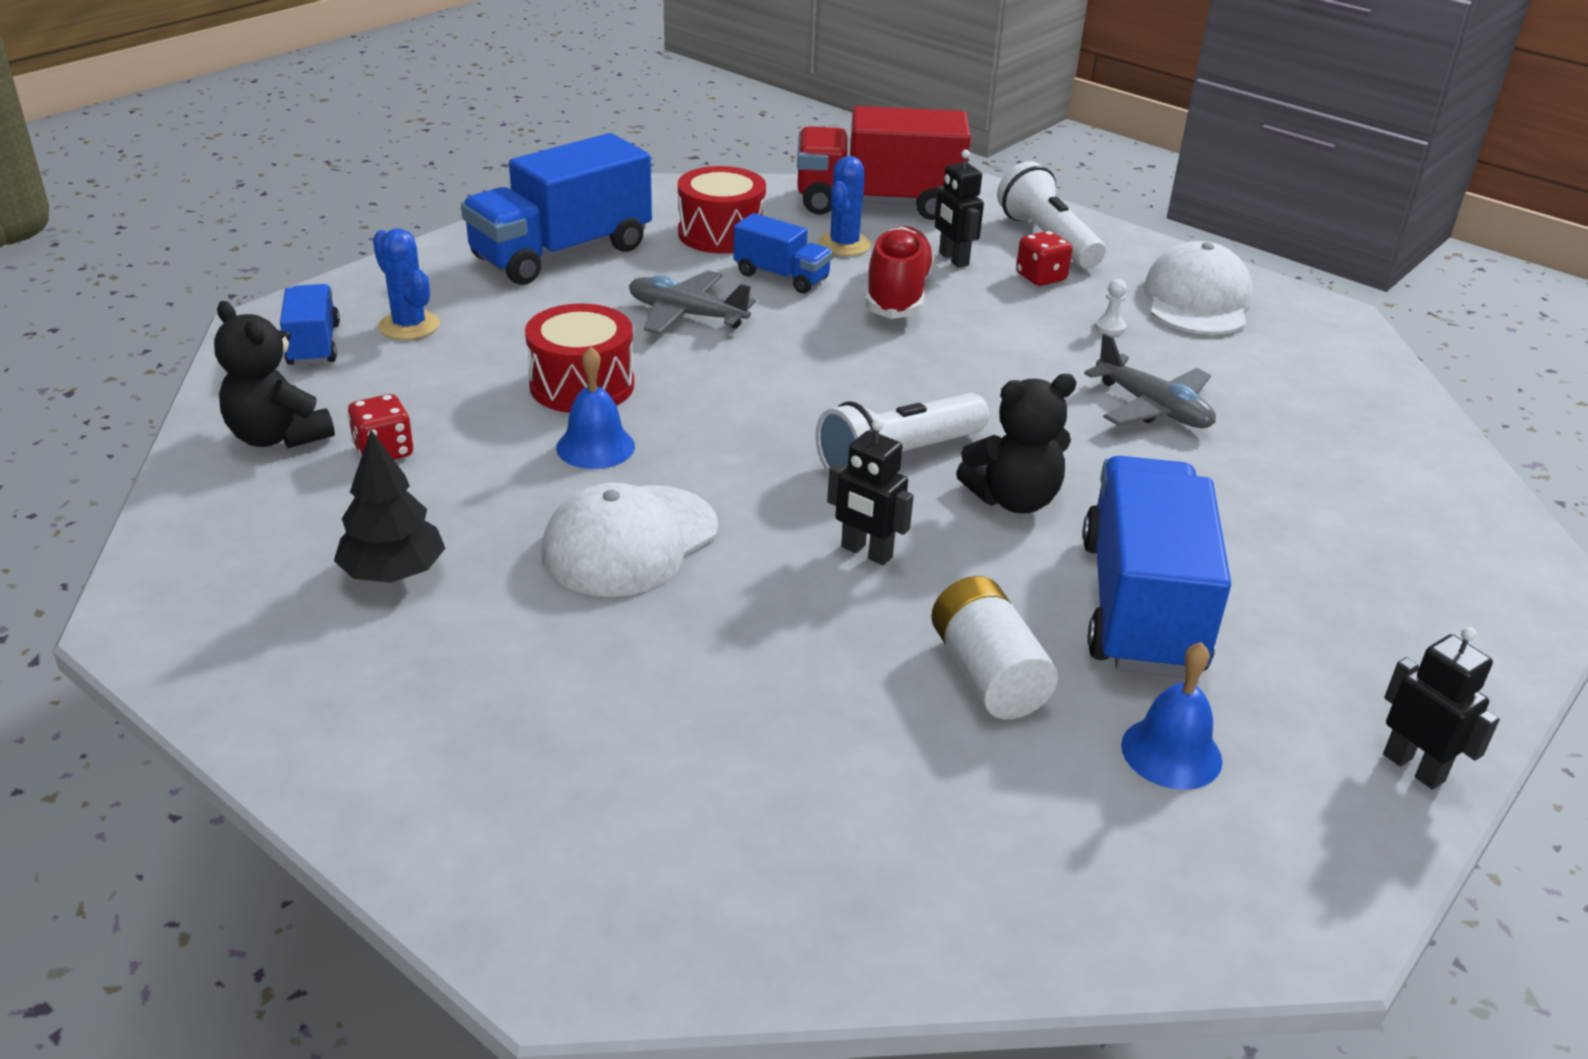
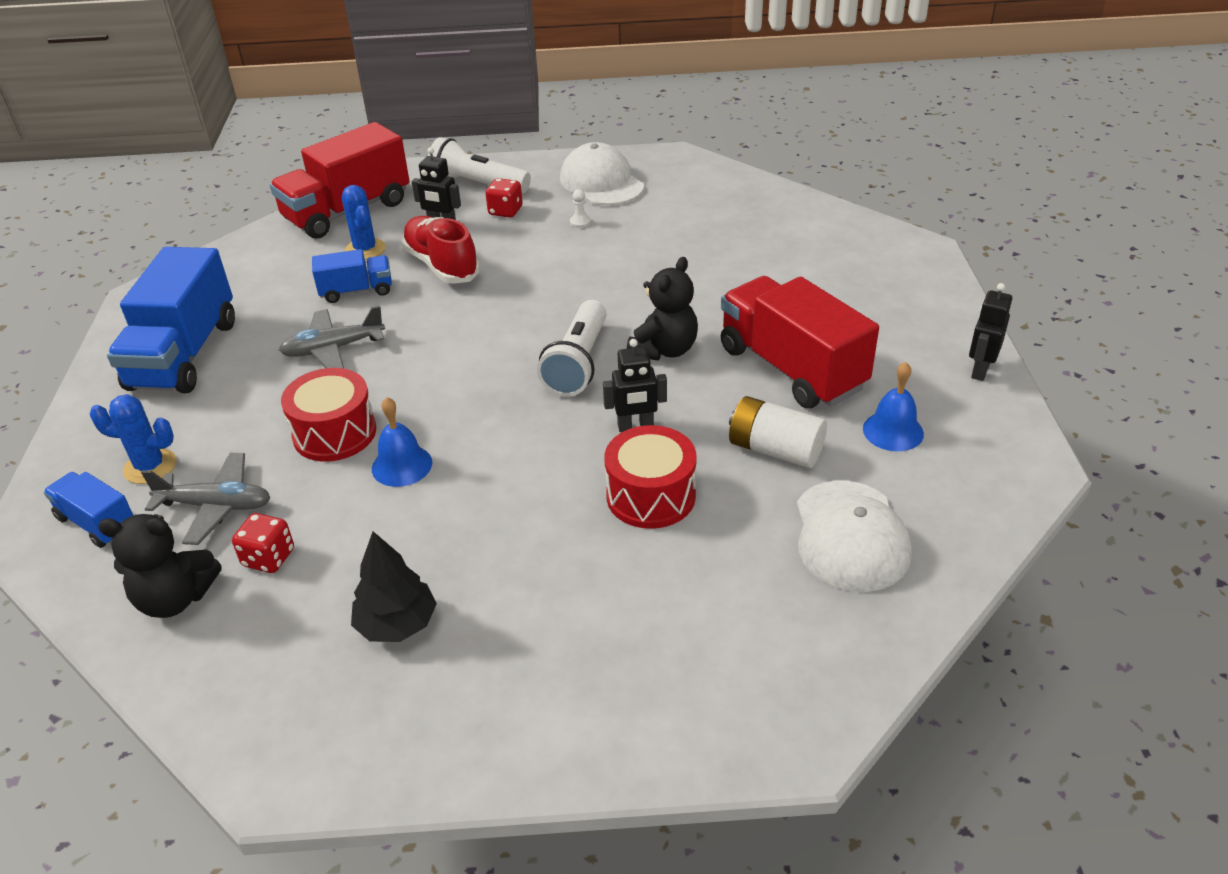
camera: 40 degrees left, 5 degrees up
white cap [541,483,718,597] -> white cap moved to [797,480,912,592]
red drum [678,166,766,254] -> red drum moved to [605,425,697,529]
blue truck [1082,456,1231,678] -> red truck [721,276,879,408]
grey plane [1084,333,1216,428] -> grey plane moved to [141,453,270,545]
black robot [1383,627,1500,790] -> black robot turned 75 degrees counterclockwise [969,283,1012,381]

